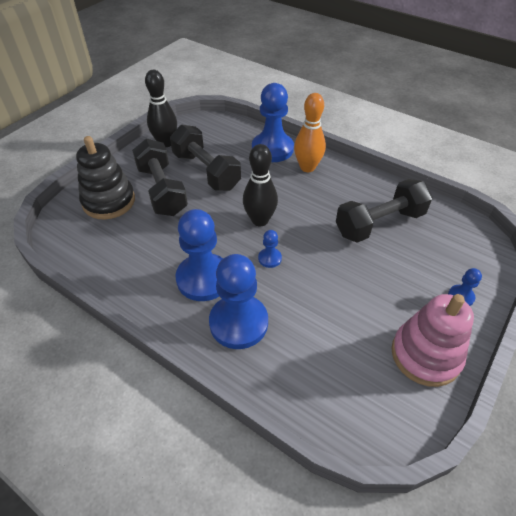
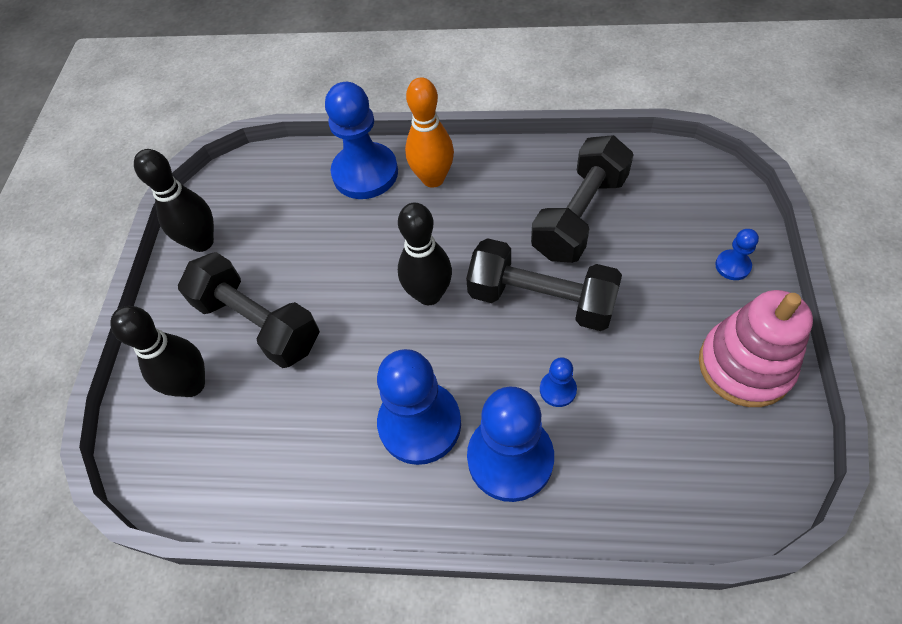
camera: 25 degrees left, 10 degrees up
black stacking toy [76,136,135,219] -> black bowling pin [111,306,205,397]
black dumbbell [170,125,241,191] -> black dumbbell moved to [466,238,622,331]
blue pawn [258,230,282,268] -> blue pawn moved to [540,357,577,407]

